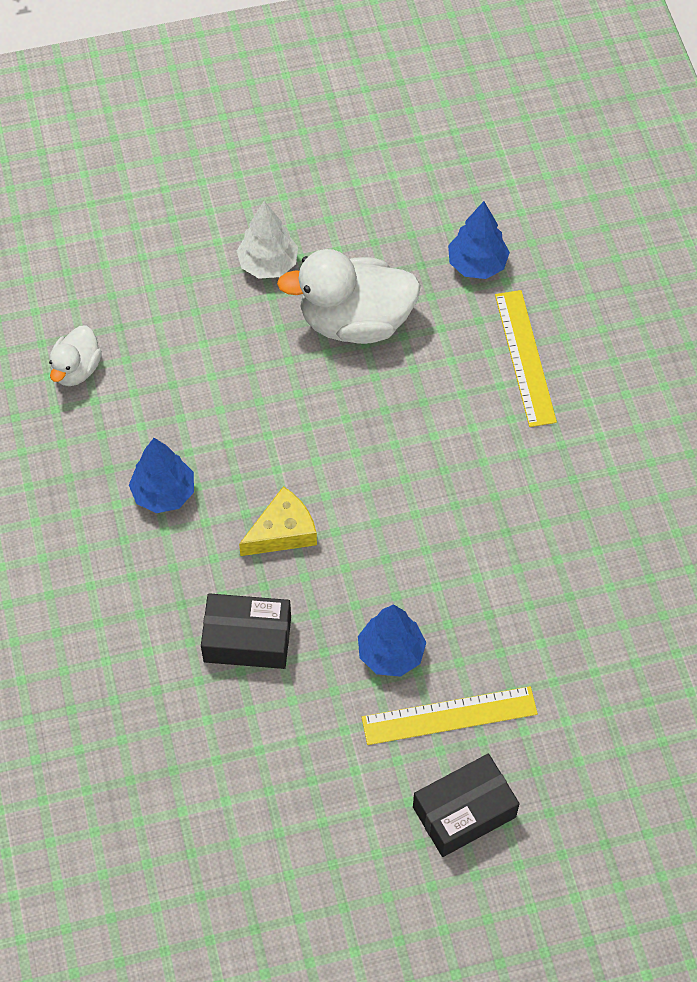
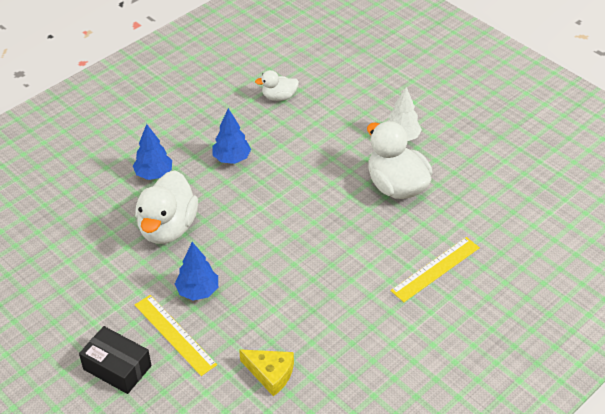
camera: 60 degrees right, 15 degrees down
black box [201,593,291,669] -> white duck [135,170,198,244]
yellow cheese [239,486,317,556] -> yellow cheese moved to [239,349,294,396]
blue tree [448,201,510,279] -> blue tree moved to [133,124,172,180]

